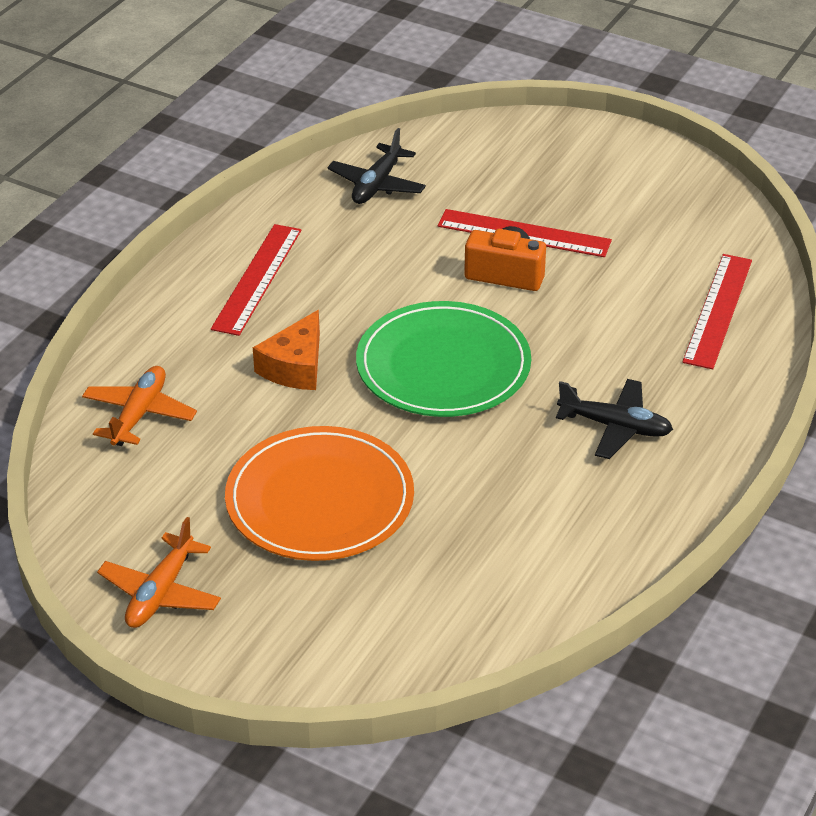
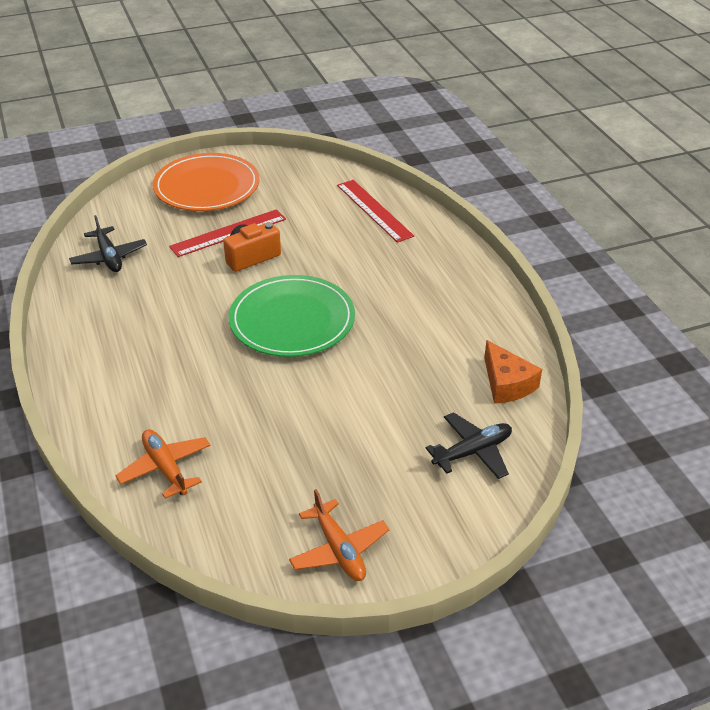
camera: 50 degrees left, 0 degrees up
red ruler [211,224,301,336] -> none
orange plate [225,426,414,561] -> orange plate moved to [153,153,260,211]
orange cheese [253,310,320,390] -> orange cheese moved to [484,340,542,404]
black plane [556,379,673,459] -> black plane moved to [425,412,512,479]

